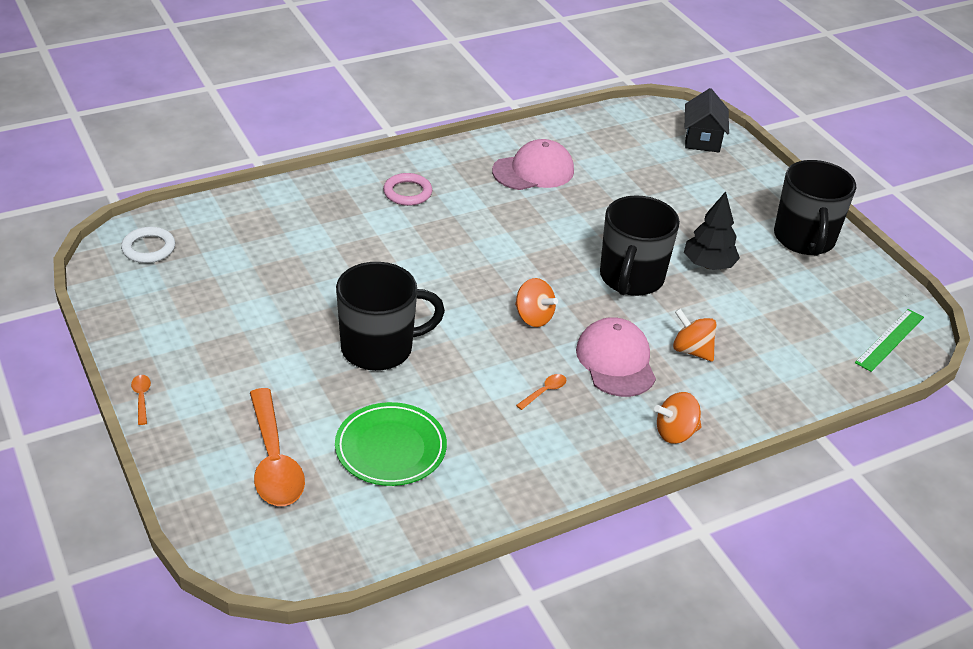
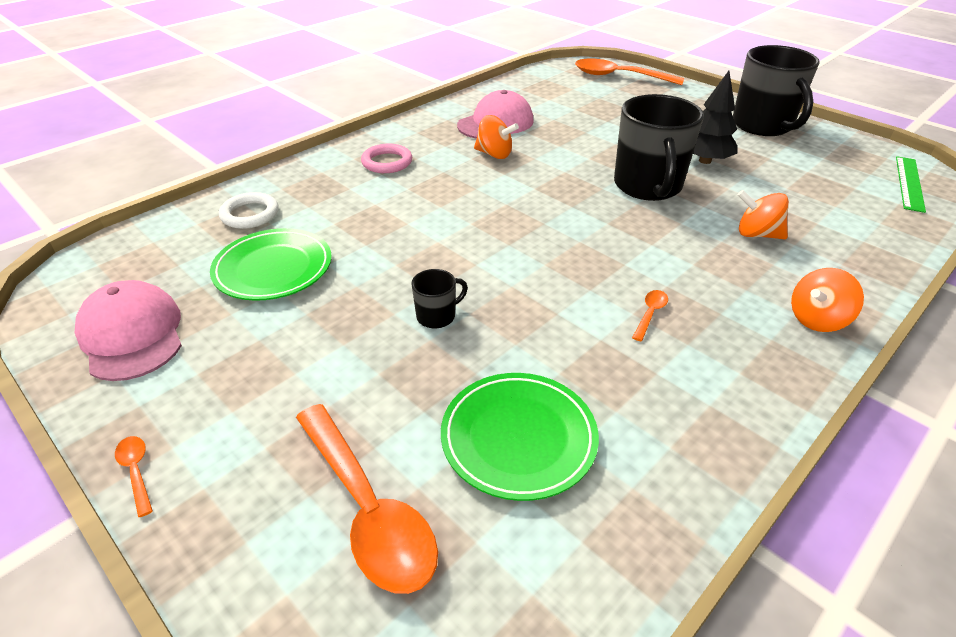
camera: 15 degrees left, 0 degrees up
white ring [121,227,175,263] -> white ring moved to [219,192,279,229]
black mug [336,262,445,371] -> black mug [411,269,468,328], size x0.44
orange spinning top [515,278,558,327] -> orange spinning top moved to [474,115,519,159]
pink cap [576,317,656,397] -> pink cap moved to [75,280,182,381]
black house [685,88,729,152] -> orange spoon [575,59,684,85]
none -> green plate [210,228,332,301]

